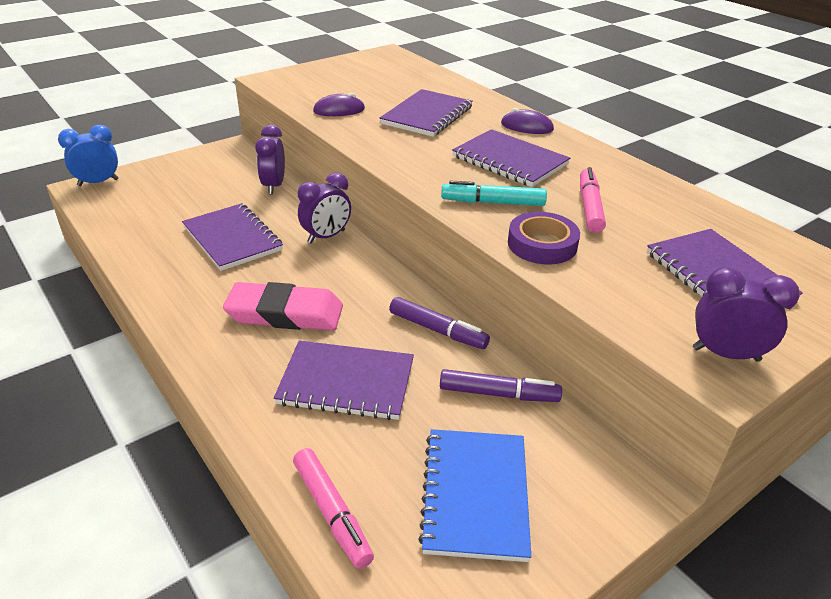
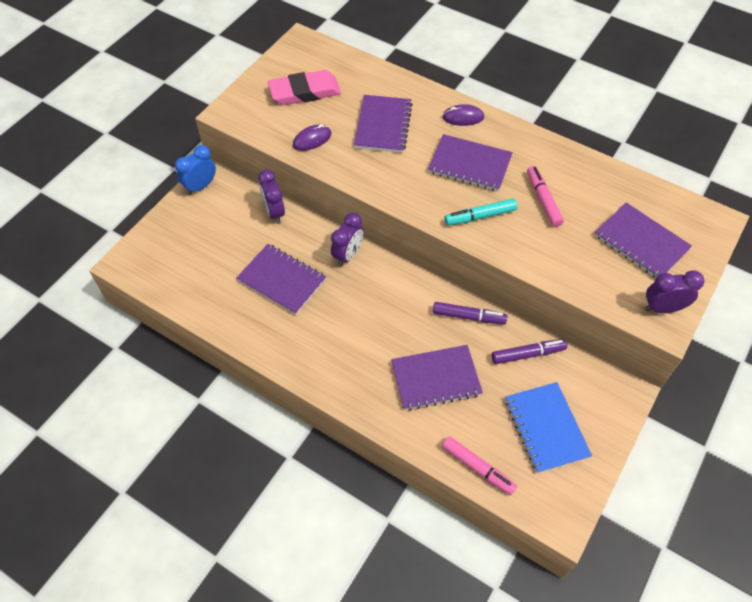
camera: 20 degrees left, 20 degrees up
blue clock [58,125,119,186] -> blue clock moved to [175,145,216,195]
pink eraser [223,282,343,331] -> pink eraser moved to [268,70,341,105]
purple tape [508,212,580,265] -> none

